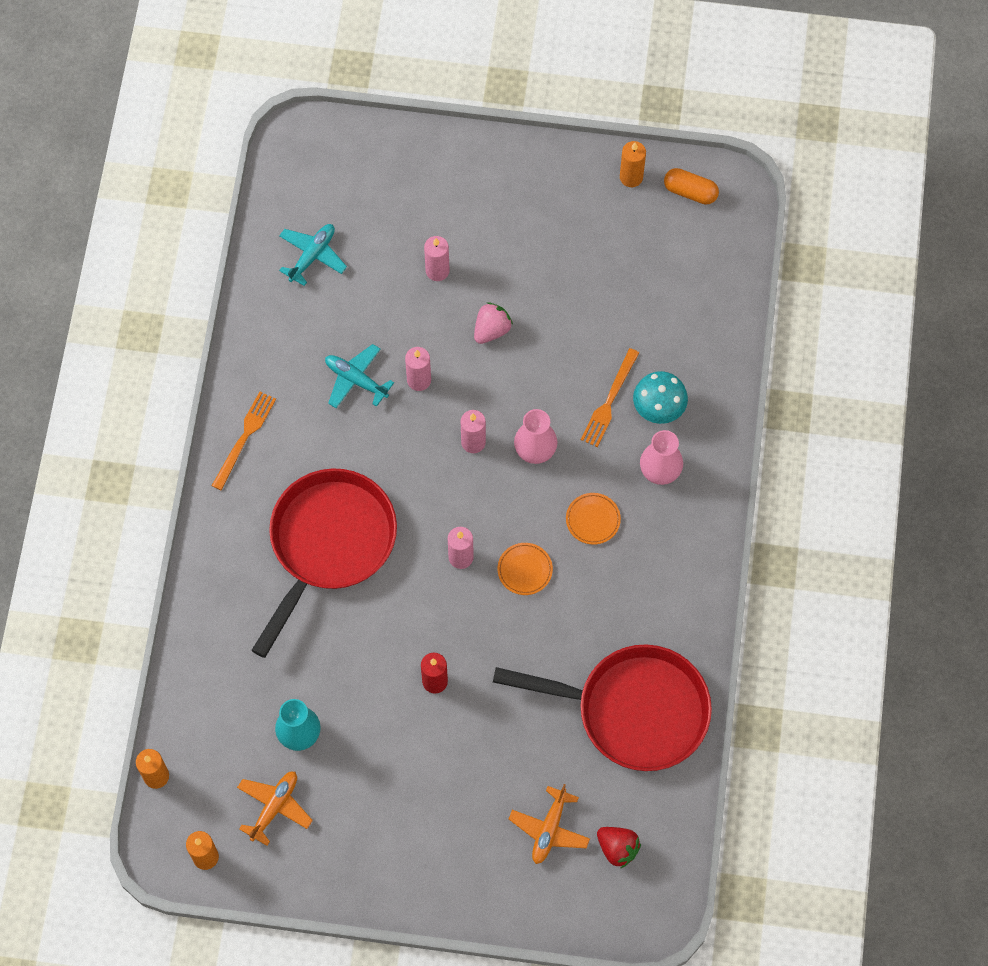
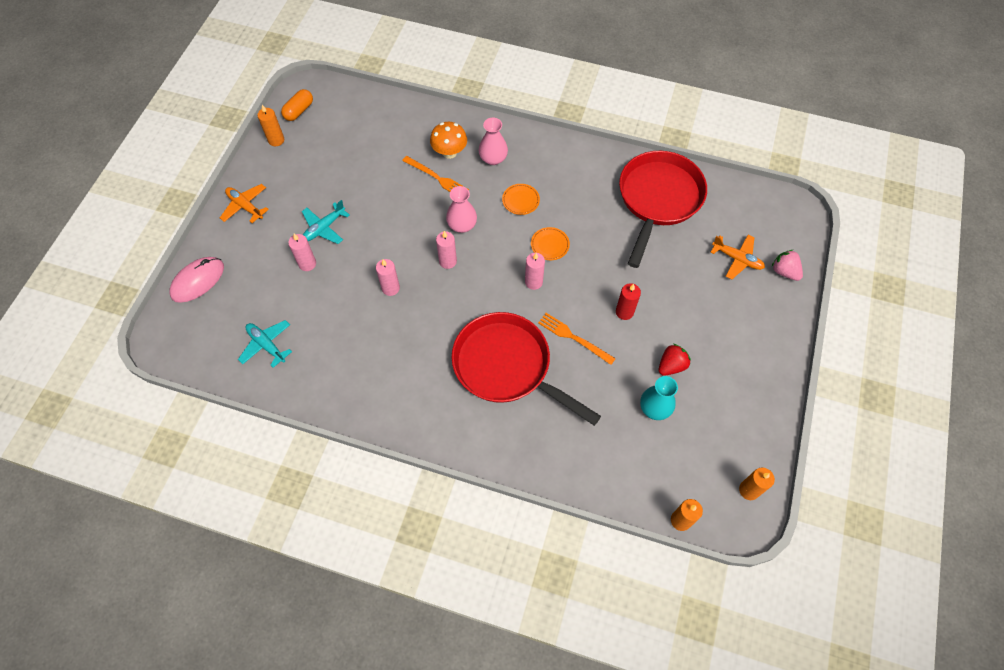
camera: 80 degrees left, 5 degrees down
orange fork [212,392,276,490] -> orange fork moved to [538,313,616,365]
orange plane [237,772,313,846] -> orange plane moved to [220,184,269,223]
turquoise plane [325,344,394,408] -> turquoise plane moved to [302,200,350,244]
pink strawberry [474,302,513,344] -> pink strawberry moved to [772,250,803,281]
red strawberry [597,827,641,869] -> red strawberry moved to [659,344,691,376]
turquoise mushroom [633,371,688,424] -> orange mushroom [430,122,467,159]
none -> pink mouse [169,257,224,303]

